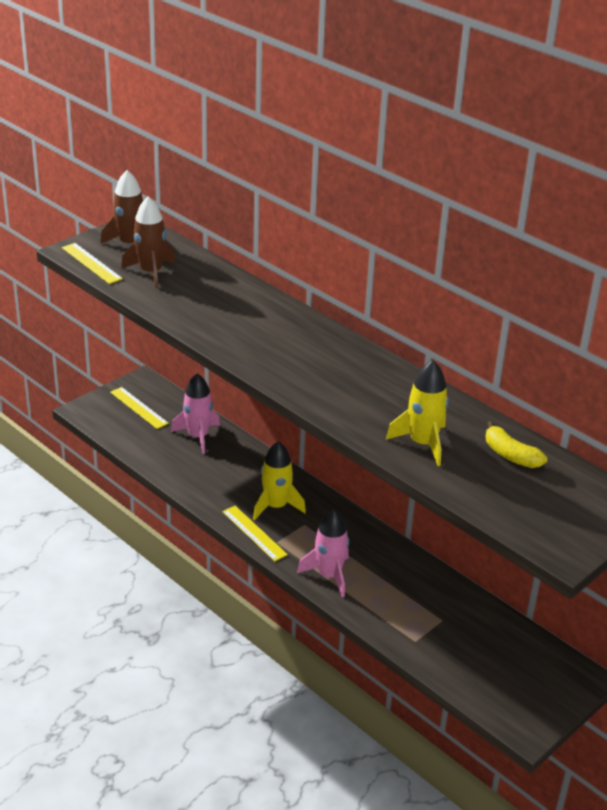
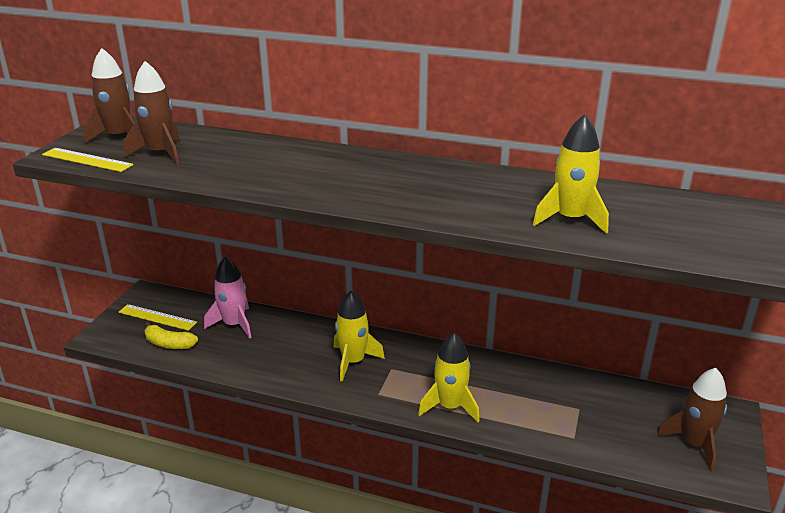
camera: 25 degrees left, 5 degrees down
yellow ruler [222,506,288,561] -> none
pink rocket [297,509,349,597] -> yellow rocket [418,333,480,422]
yellow banana [486,421,547,468] -> yellow banana moved to [144,322,198,349]
none -> brown rocket [657,368,727,471]

